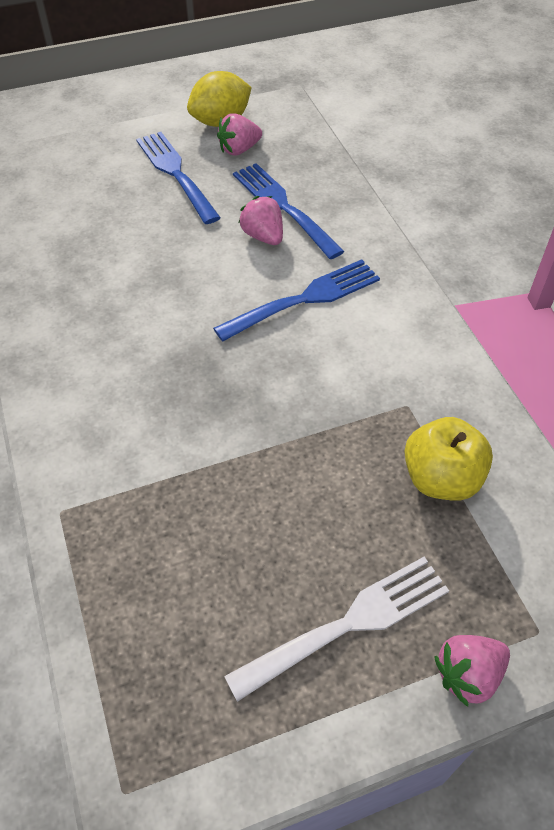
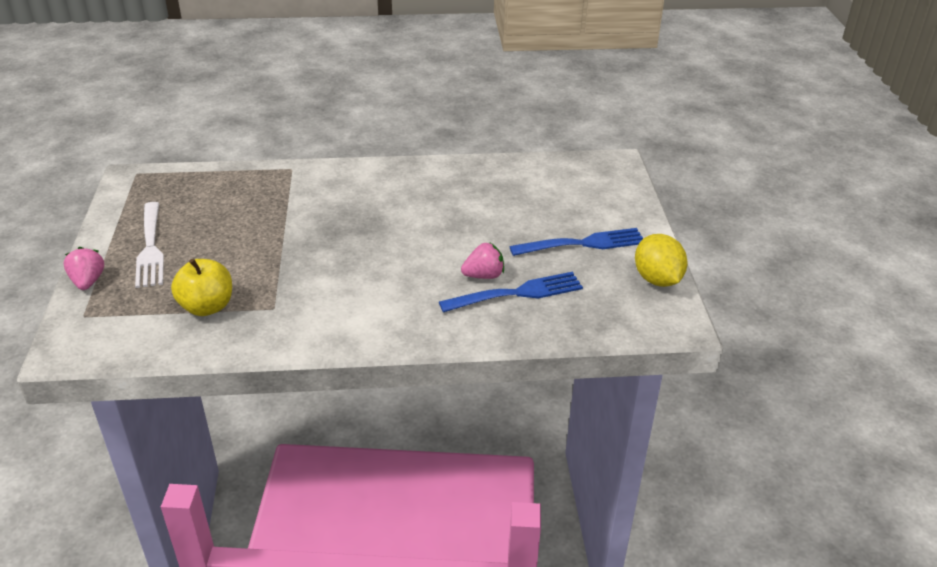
camera: 105 degrees right, 15 degrees down
blue fork [213,259,380,342] -> none
pink strawberry [217,114,262,156] -> none

